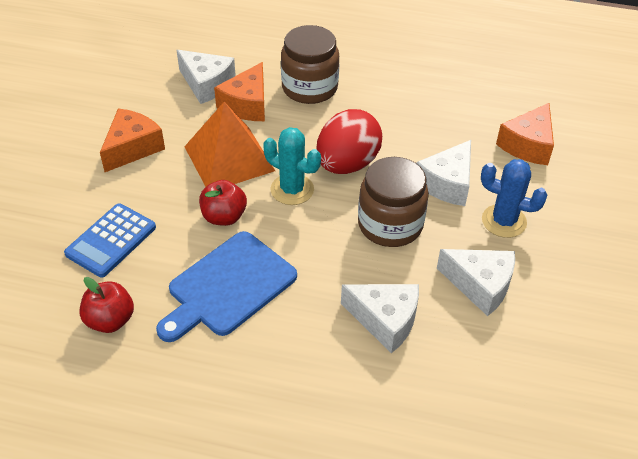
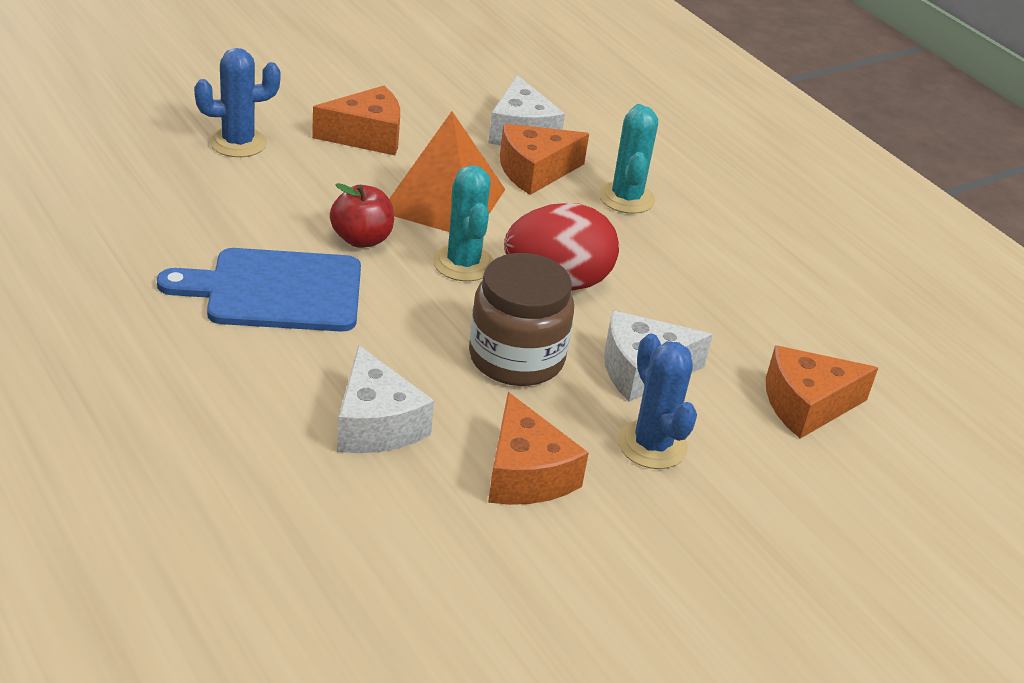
camera: 40 degrees right, 10 degrees down
blue calculator [64,203,156,278] -> none
red apple [79,277,134,333] -> none
brown jar [281,25,339,104] -> turquoise cactus [599,104,658,214]
white cheese [437,249,515,316] -> orange cheese [488,392,589,505]
none -> blue cactus [194,48,281,157]

